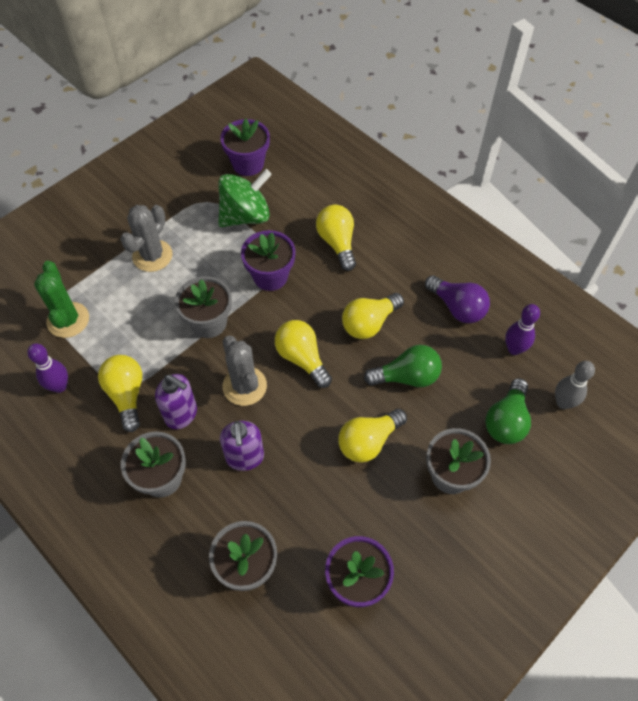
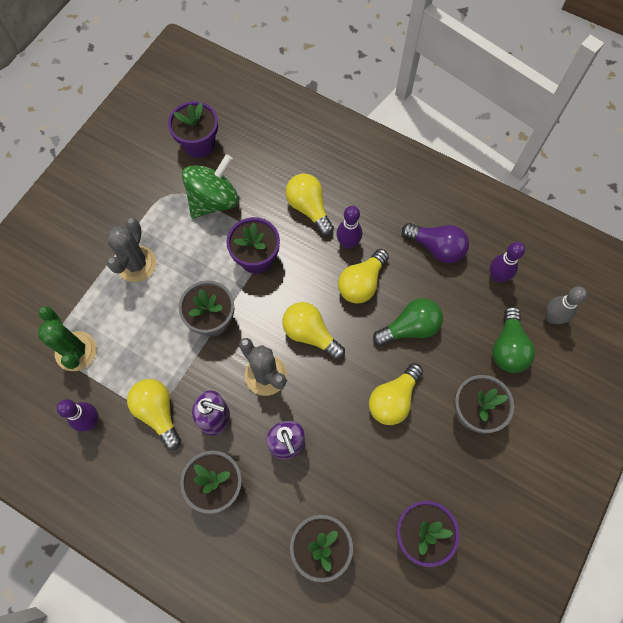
camera: 15 degrees left, 10 degrees up
none -> purple bowling pin [336,206,362,249]

